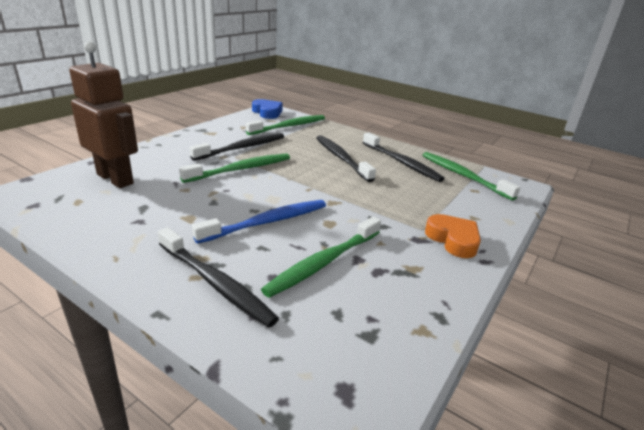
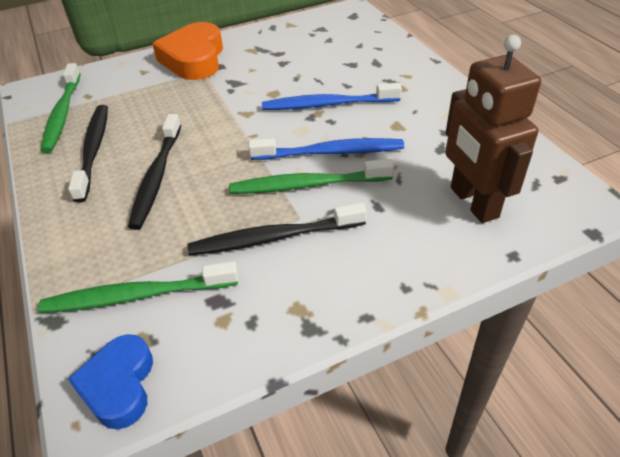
camera: 145 degrees left, 15 degrees up
black toothbrush [158,227,279,327] -> none
green toothbrush [261,217,381,298] -> none
orange heart [425,214,481,258] -> orange heart [152,22,223,80], size x1.58
none -> blue toothbrush [248,138,404,160]

